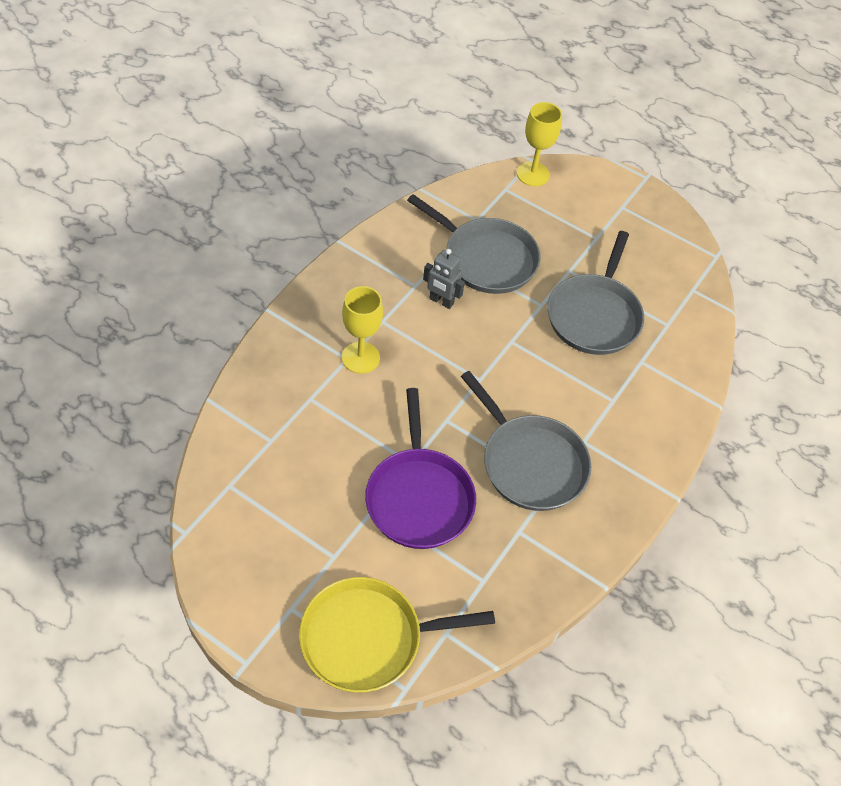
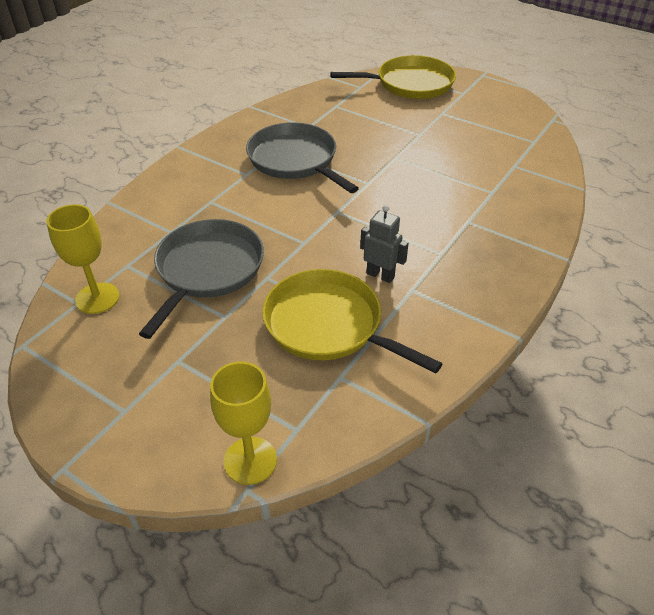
camera: 175 degrees left, 10 degrees down
yellow goblet [342,286,383,374] -> yellow goblet moved to [46,204,120,314]
purple pan [365,388,476,549] -> none
grey pan [407,194,541,294] -> yellow pan [262,269,443,373]

